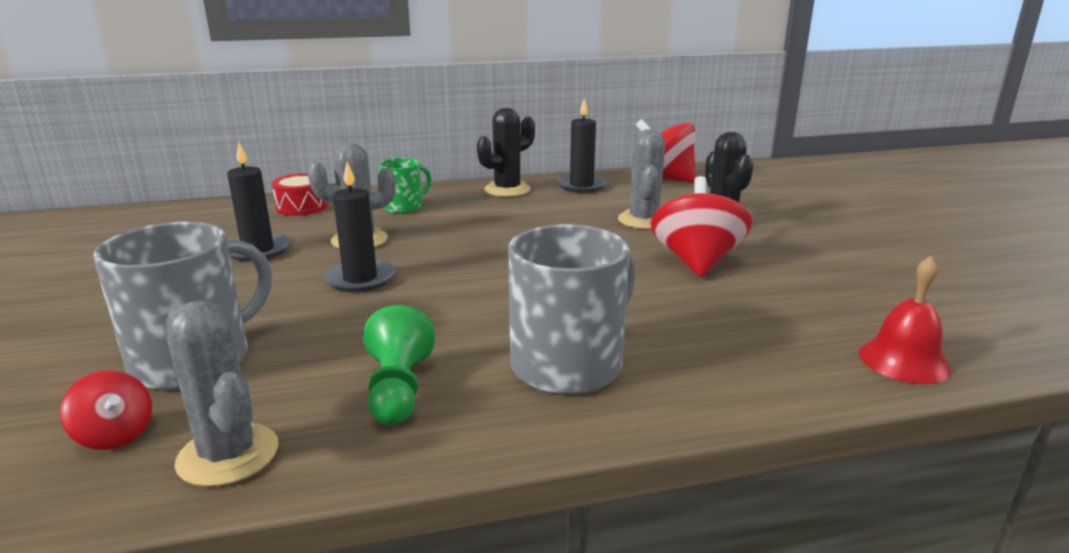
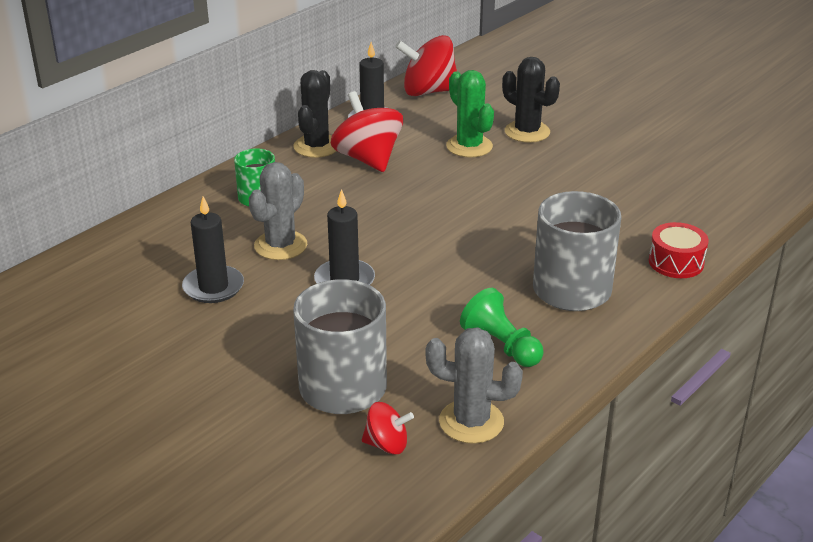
camera: 35 degrees left, 10 degrees up
red drum [272,173,328,216] -> red drum moved to [649,222,709,278]
grey cactus [618,129,665,229] -> green cactus [446,70,494,157]
red spinning top [650,176,752,277] -> red spinning top moved to [331,91,403,172]
red bell [859,256,951,384] -> none

